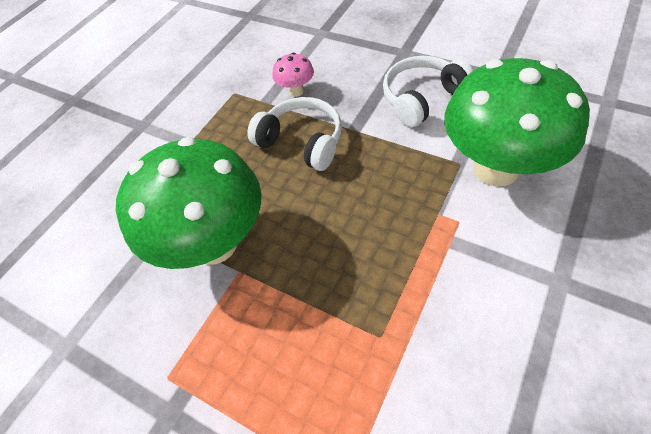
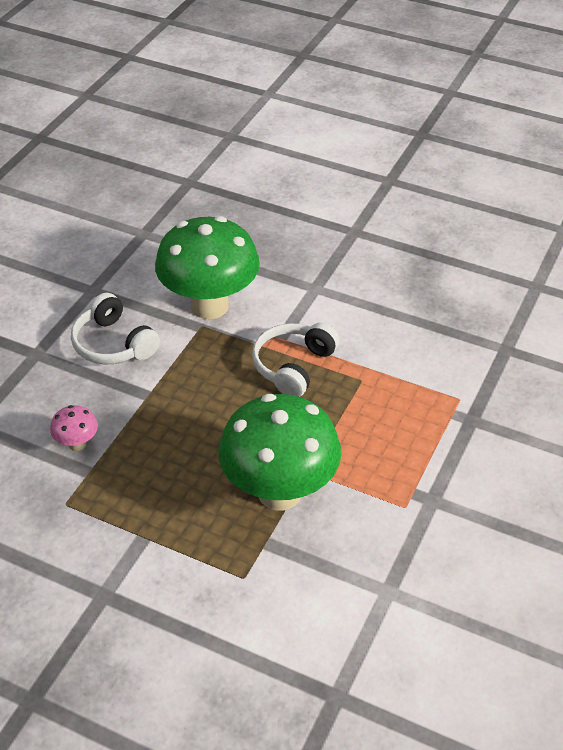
camera: 100 degrees left, 10 degrees down
white headphones [247,97,342,171] -> white headphones moved to [252,323,339,397]

